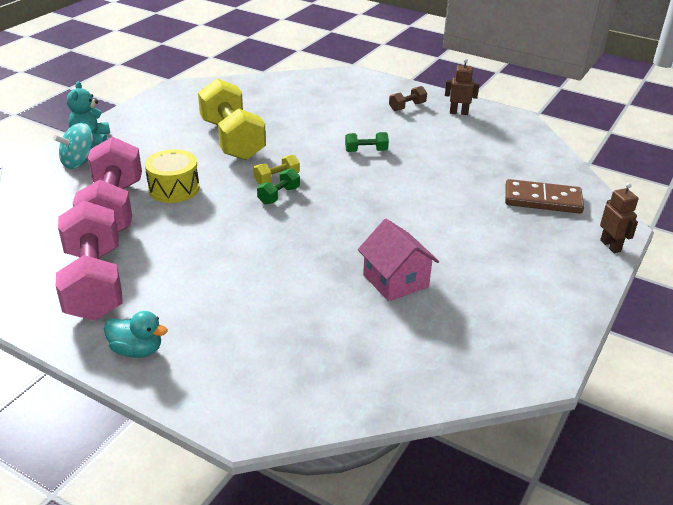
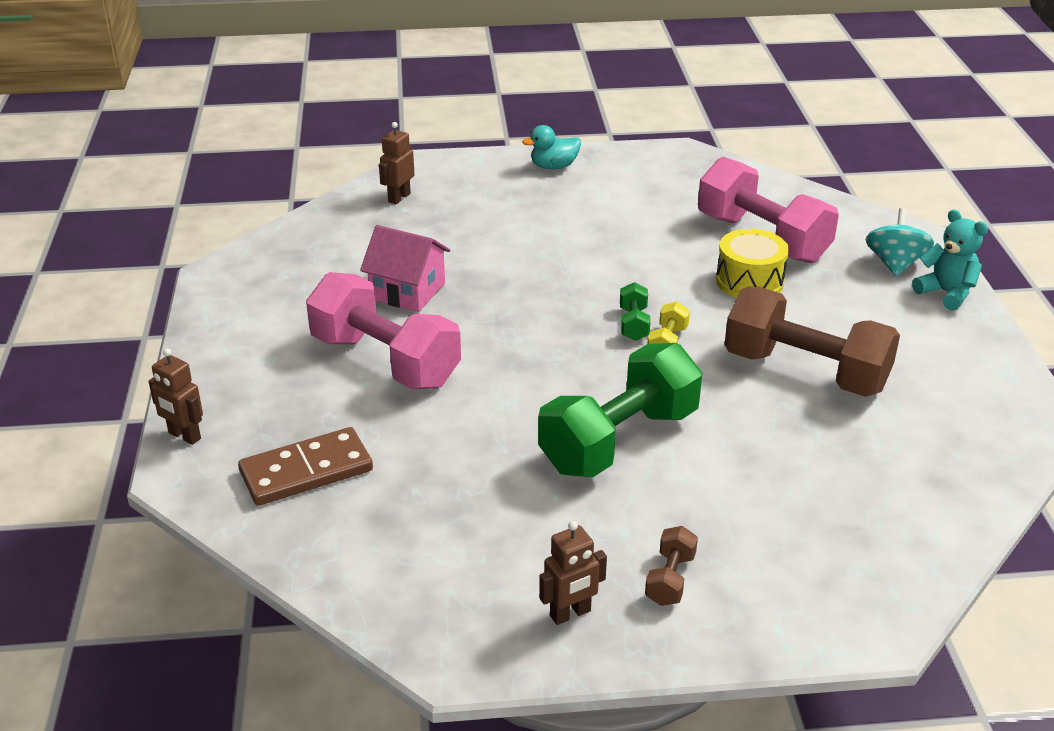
camera: 145 degrees right, 0 degrees up
pink dumbbell [56,201,123,321] -> pink dumbbell moved to [306,272,461,389]
yellow dumbbell [198,78,266,160] -> brown dumbbell [724,287,900,397]
green dumbbell [345,132,389,152] -> green dumbbell [538,343,702,477], size x2.35
none -> brown robot [379,122,415,204]

